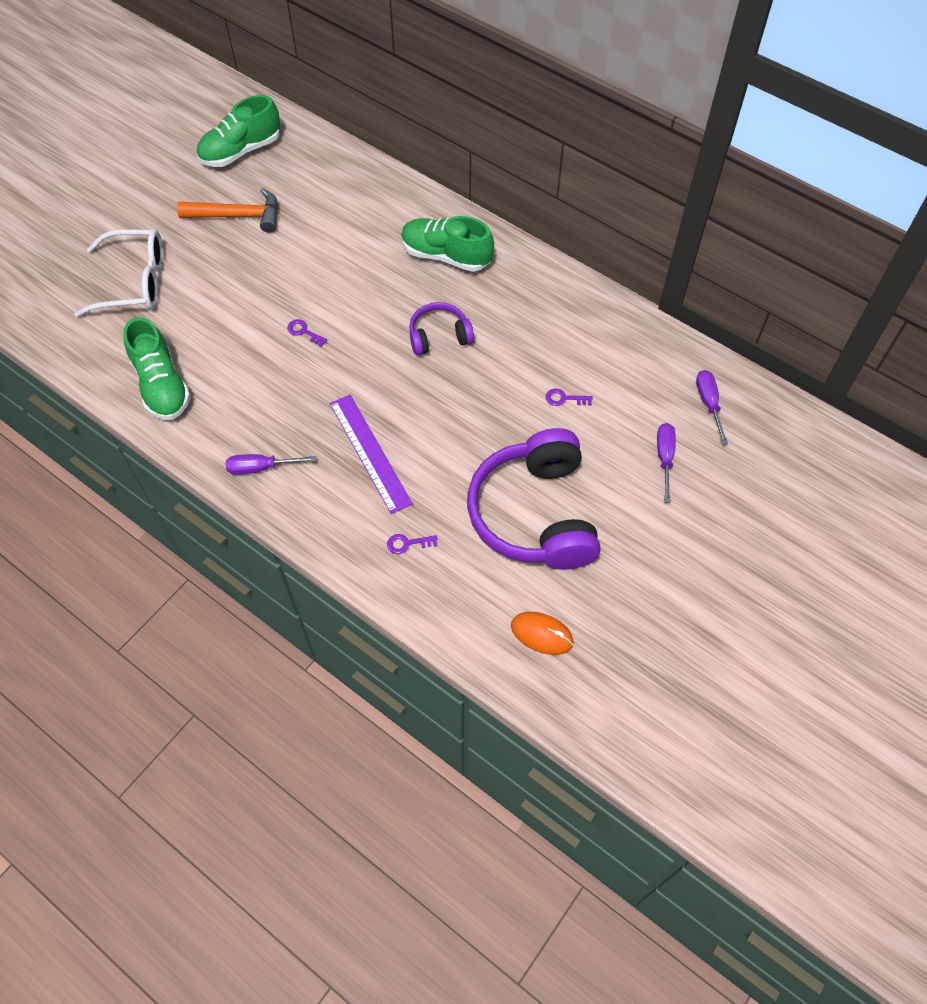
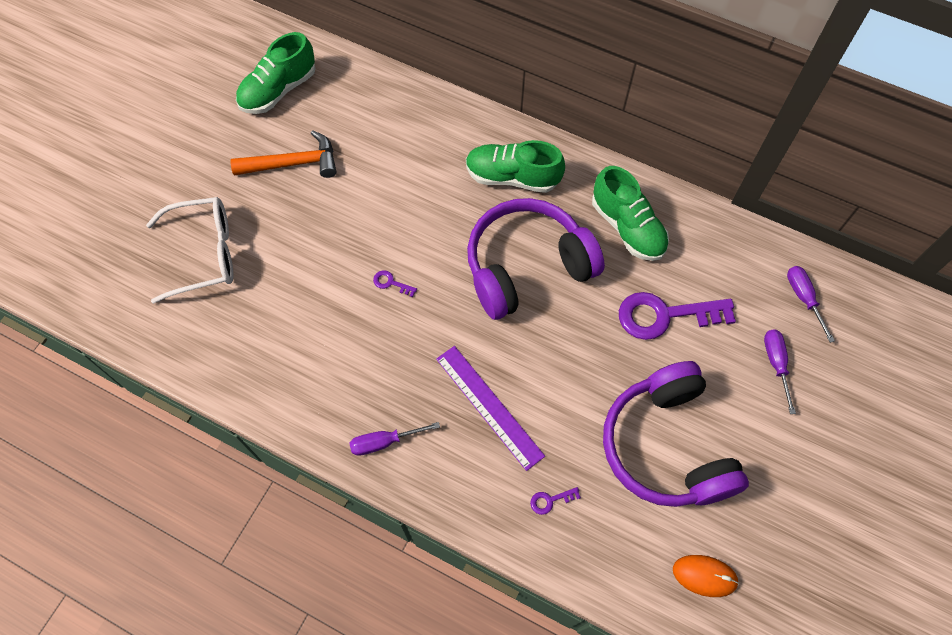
camera: 10 degrees left, 5 degrees up
green shoe [123,317,191,420] -> green shoe moved to [592,166,669,261]
purple headphones [409,302,474,355] -> purple headphones [467,198,605,320], size x1.99
purple key [546,389,593,406] -> purple key [619,292,736,340], size x2.49

